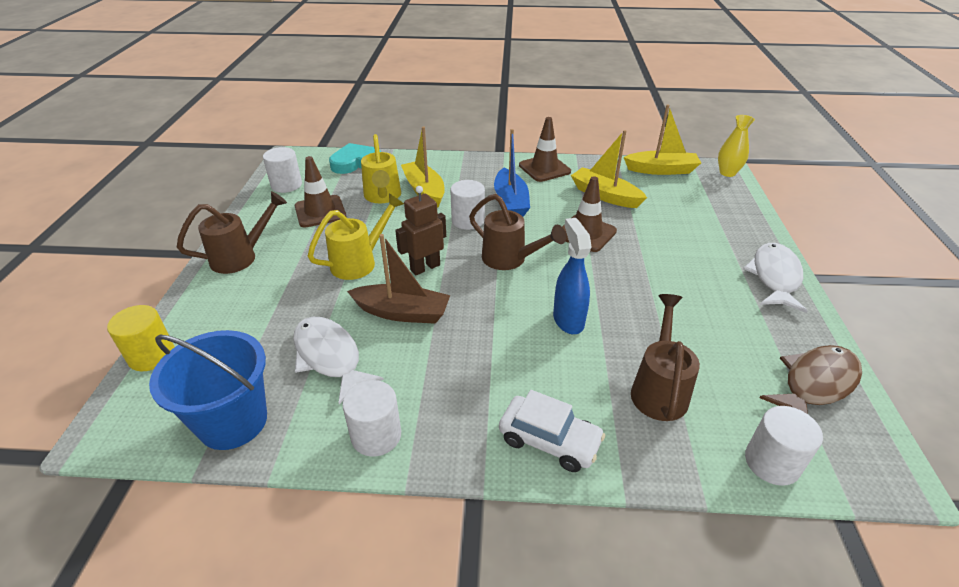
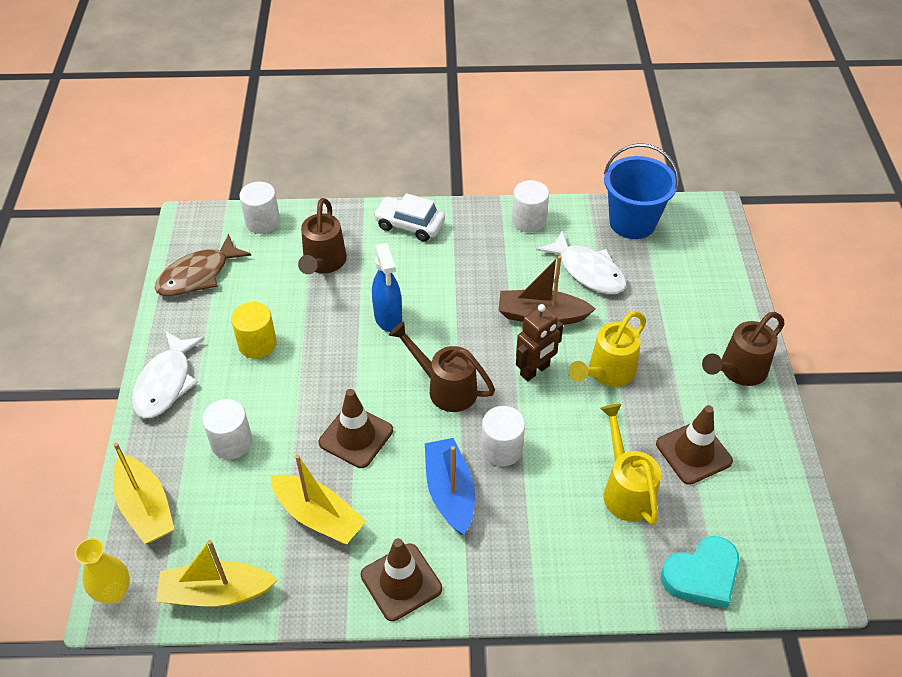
camera: 175 degrees right, 10 degrees up
yellow cylinder [107,305,174,371] -> yellow cylinder moved to [231,302,277,359]
white cylinder [263,147,302,193] -> white cylinder moved to [202,399,252,459]
yellow boat [401,126,445,208] -> yellow boat moved to [113,443,174,544]

